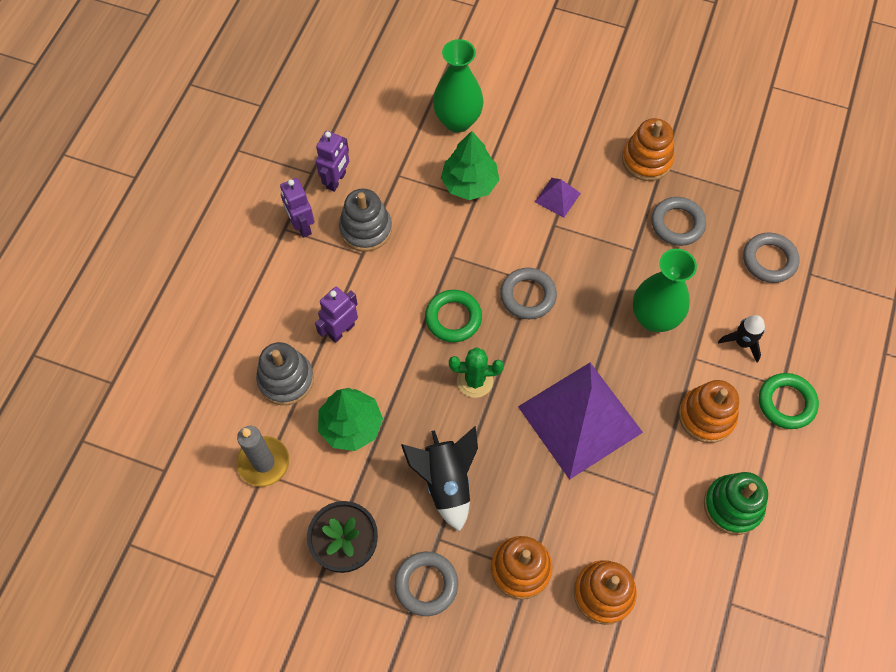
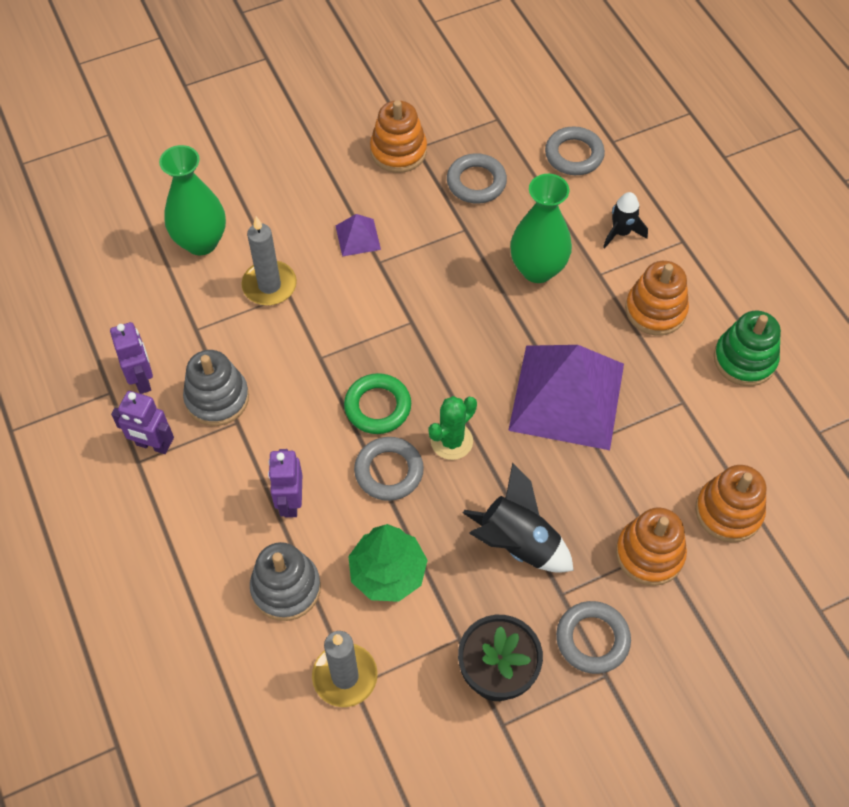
camera: 45 degrees left, 5 degrees down
green tree [441,131,499,200] -> grey candle [241,217,297,305]
grey ring [500,268,557,319] -> grey ring moved to [354,437,424,501]
green ring [759,373,819,429] -> none

